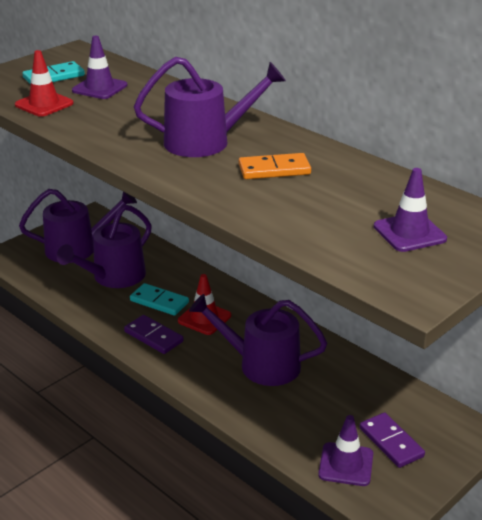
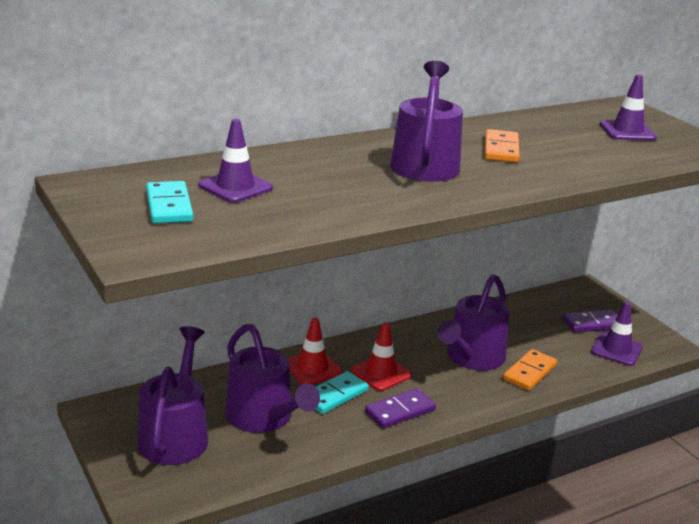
camera: 75 degrees left, 5 degrees down
red traffic cone [15,50,74,117] -> red traffic cone moved to [288,317,342,385]
none -> orange domino [503,349,557,391]

